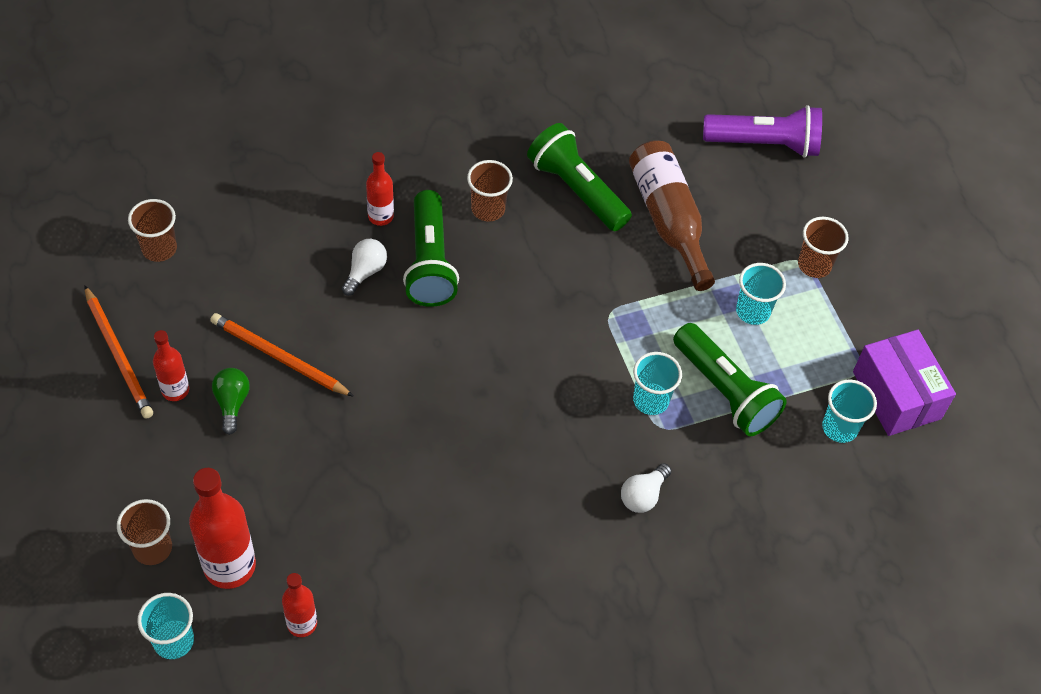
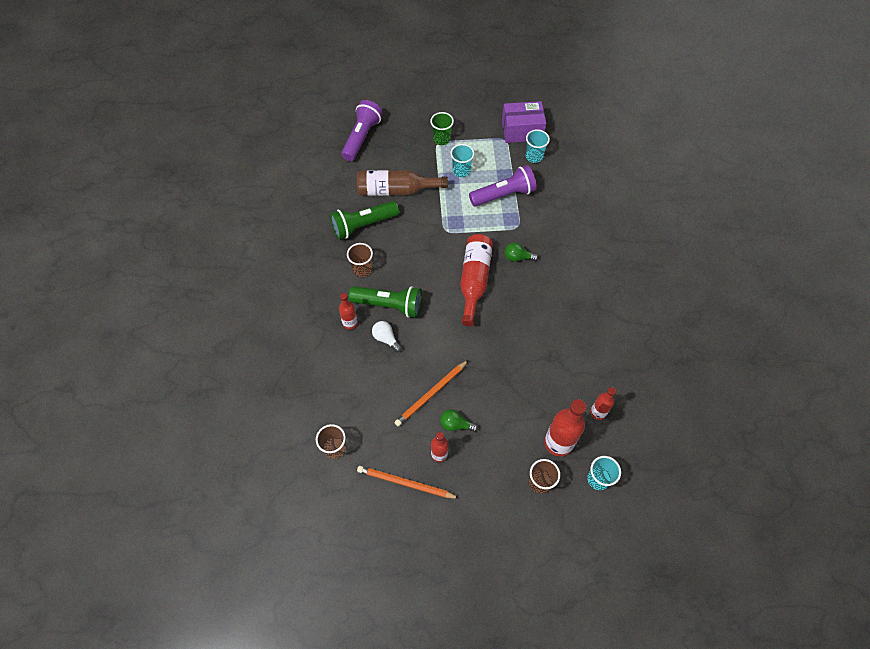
camera: 70 degrees left, 5 degrees up
orange pencil [84,285,153,419] -> orange pencil turned 150 degrees counterclockwise [357,466,459,499]
white light bulb [621,463,672,513] -> none
turquoise cup [633,352,682,415] -> none
green flashlight [673,323,787,436] -> purple flashlight [469,165,537,207]
brown cup [798,217,849,278] -> green cup [430,112,454,145]
none -> red bottle [460,234,493,326]
none -> green light bulb [505,242,538,262]

